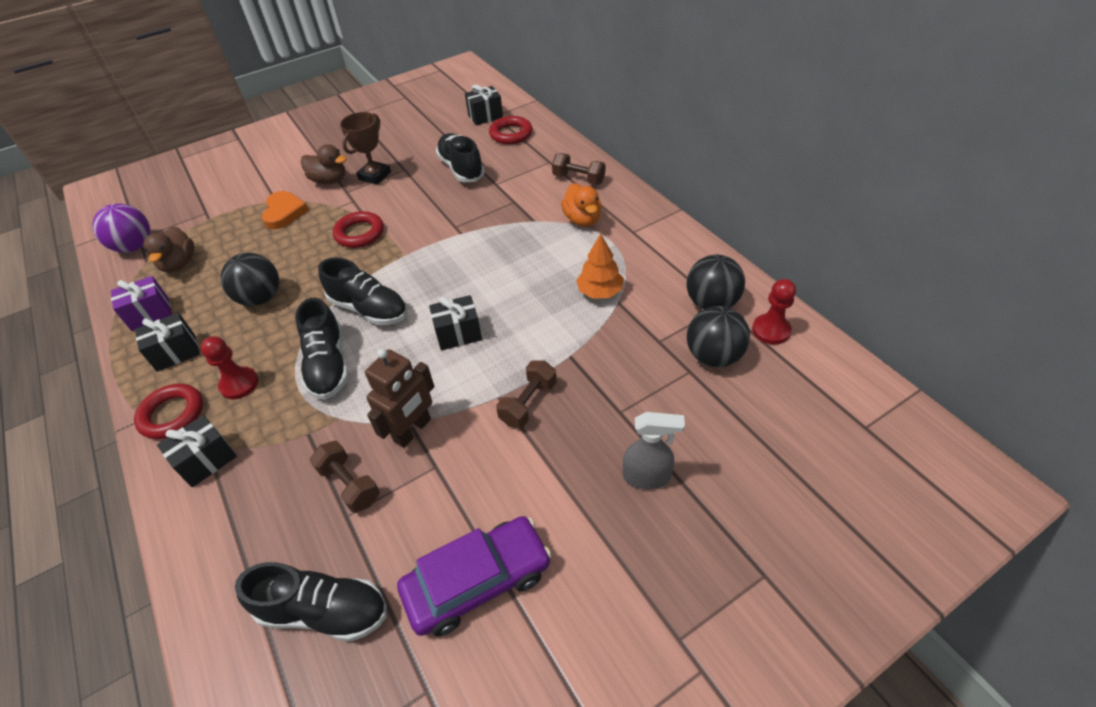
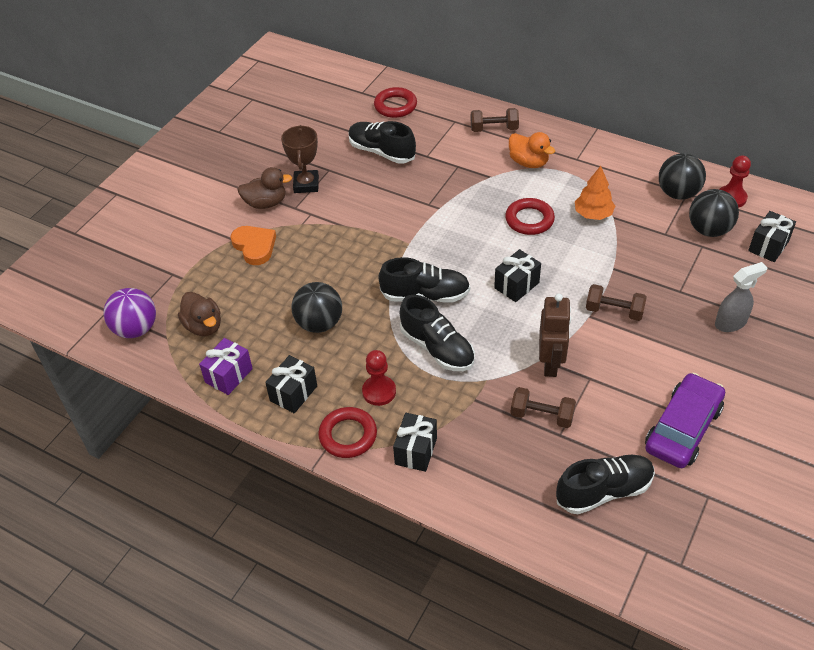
camera: 30 degrees left, 0 degrees up
red ring [333,211,384,248] -> red ring moved to [505,198,555,235]
black gift [465,85,503,125] -> black gift moved to [748,211,796,262]
brown dumbbell [496,360,557,428] -> brown dumbbell turned 75 degrees counterclockwise [586,284,647,321]

